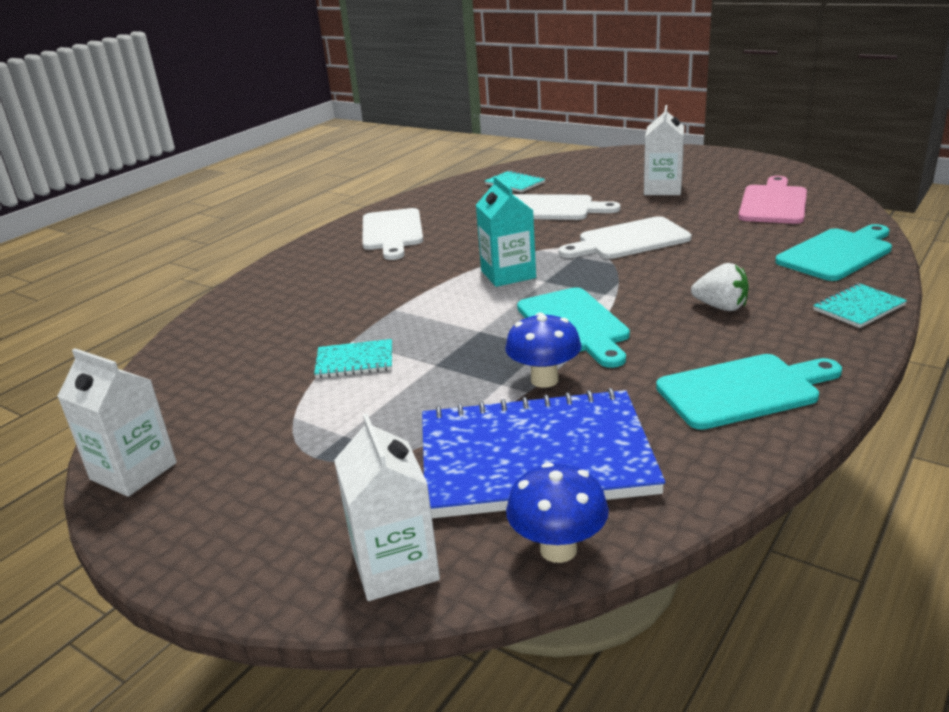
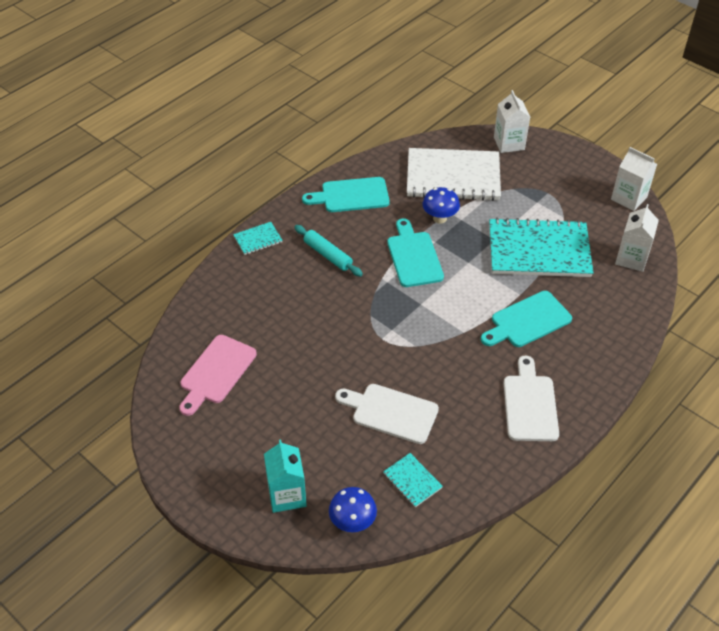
camera: 175 degrees left, 20 degrees up
turquoise notebook [314,339,392,378] -> turquoise notebook [489,217,593,277], size x2.36
blue notebook [422,388,665,518] -> white notebook [407,148,501,201]
turquoise carton [476,176,536,287] -> turquoise carton moved to [264,439,307,513]
blue mushroom [506,462,609,563] -> blue mushroom moved to [329,487,377,532]
white cutting board [559,216,691,259] -> none
white carton [644,105,684,195] -> white carton moved to [615,204,659,272]
white strawberry [691,263,749,311] -> turquoise rolling pin [294,225,363,277]
turquoise cutting board [775,224,892,281] -> turquoise cutting board moved to [481,291,572,347]

